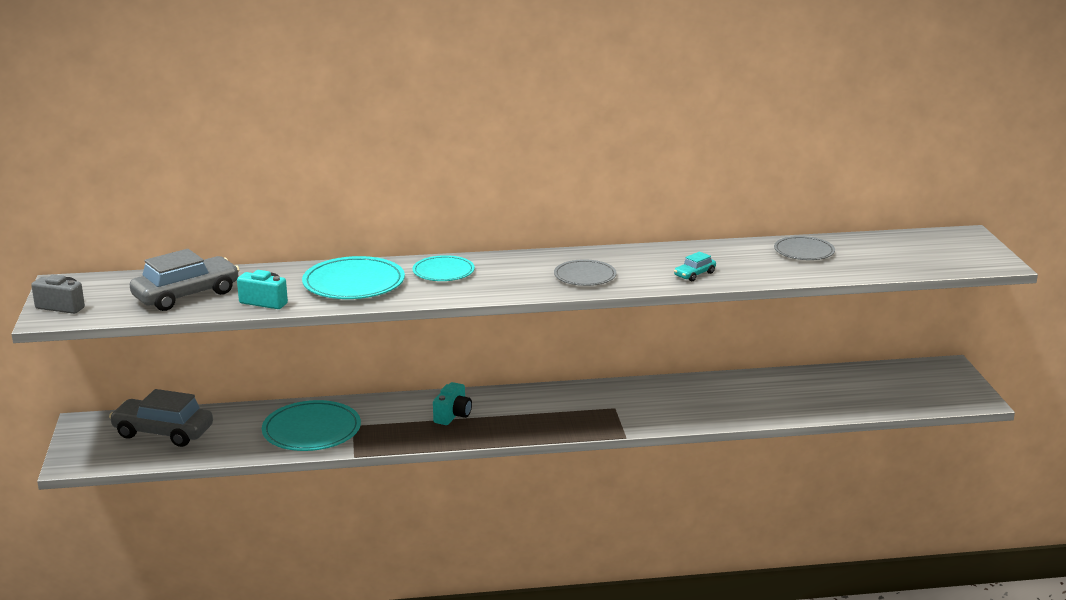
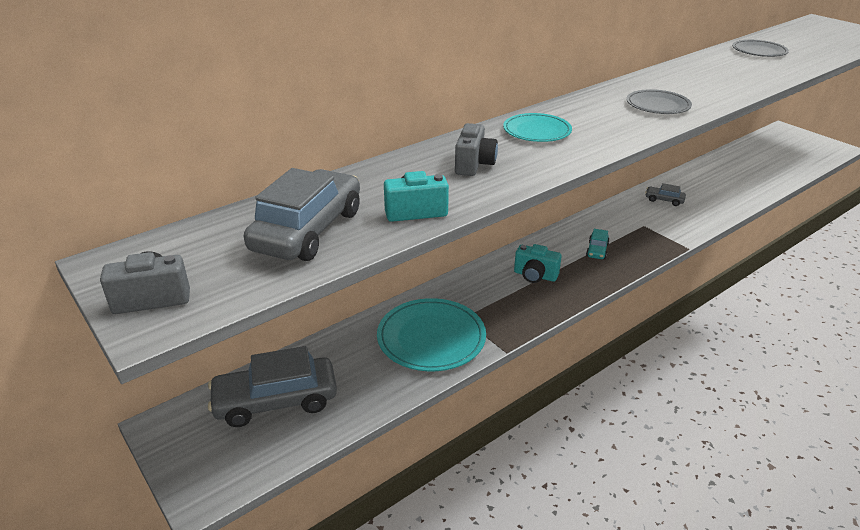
camera: 30 degrees left, 10 degrees up
turquoise plate [302,256,405,299] -> grey camera [455,123,498,176]
turquoise camera [433,382,472,425] -> turquoise camera turned 120 degrees clockwise [514,244,562,283]
turquoise car [674,252,716,281] -> turquoise car moved to [586,229,610,259]
none -> grey car [645,183,686,206]

